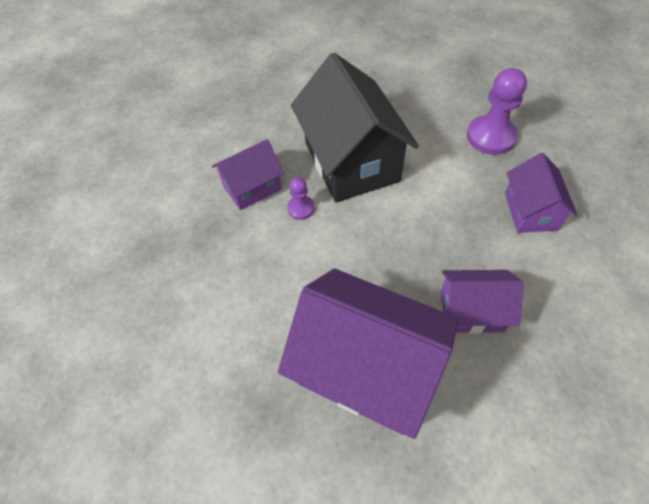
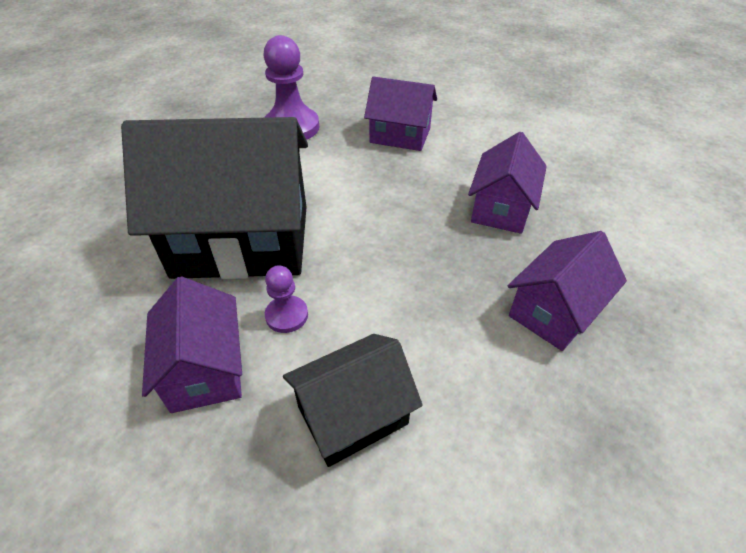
camera: 75 degrees left, 10 degrees down
purple house [278,269,459,439] -> purple house [508,231,627,351], size x0.54
none -> black house [283,334,423,467]

